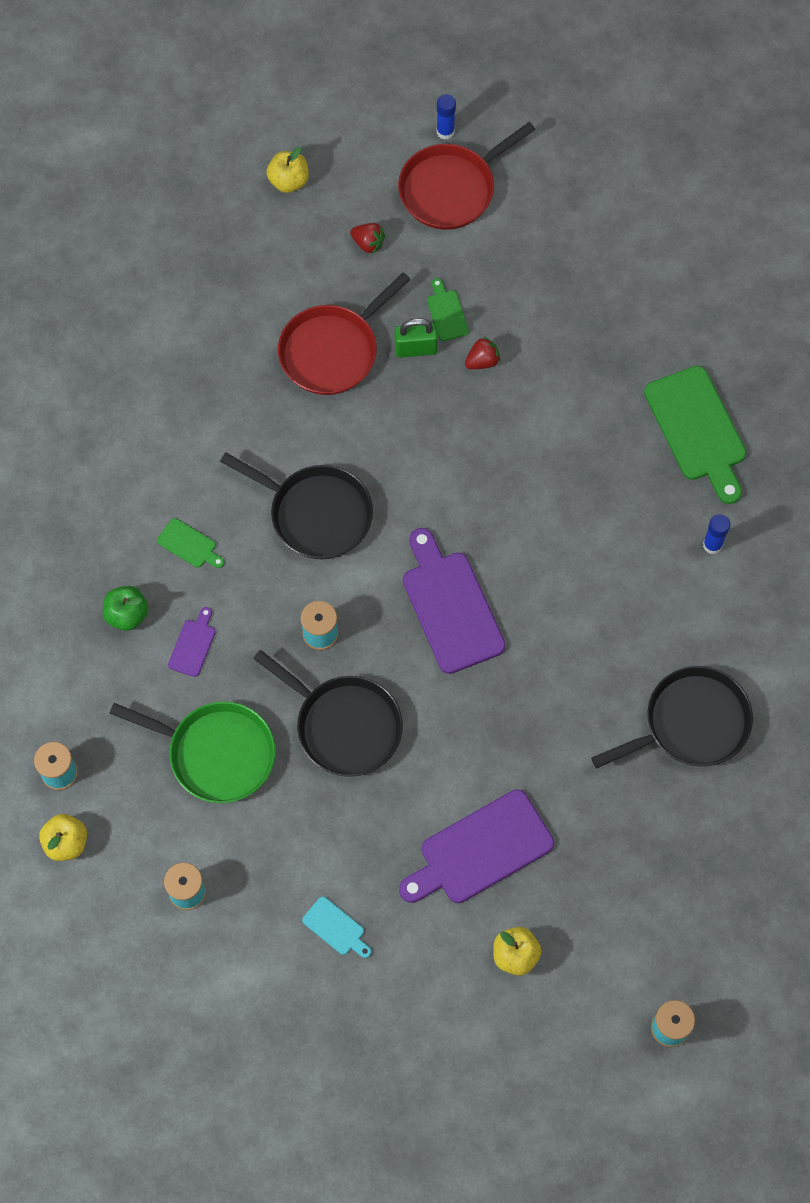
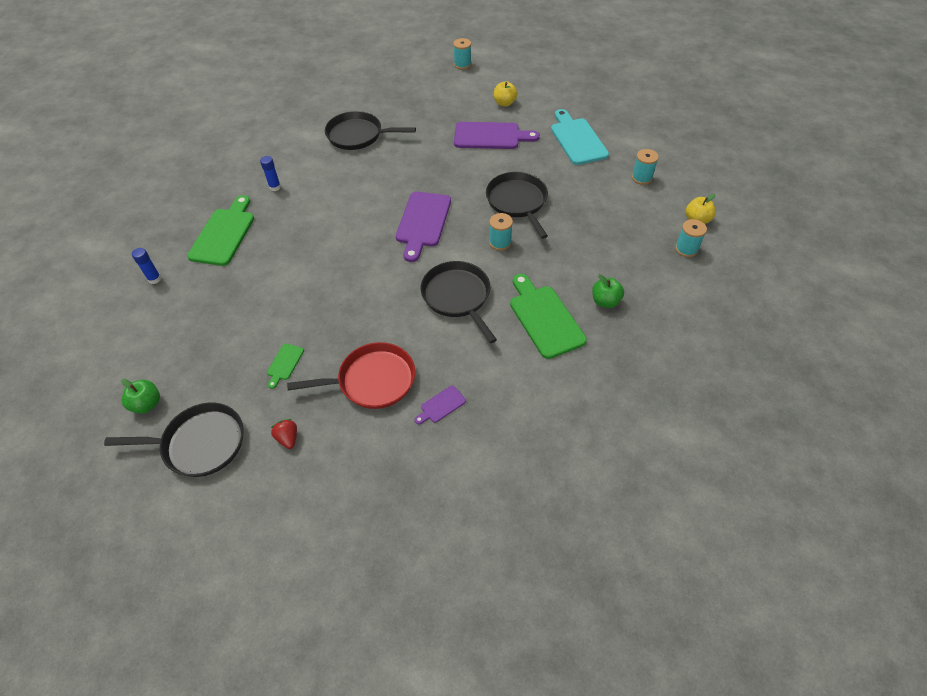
camera: 145 degrees left, 15 degrees down
green pan [109,701,276,803] -> none
green cutting board [157,518,224,568] -> green cutting board [510,274,587,359], size x2.14
purple cutting board [168,607,215,677] -> purple cutting board moved to [415,385,466,424]
yellow apple [266,147,309,193] -> none
turquoise cutting board [302,896,371,958] -> turquoise cutting board [551,109,609,165], size x2.14
green padlock [395,318,438,358] -> none
red pan [398,122,535,230] -> black pan [104,402,244,477]
blue glue stick [437,94,456,140] -> blue glue stick moved to [132,248,161,284]
red strawberry [465,337,501,369] -> none
none -> green apple [121,379,160,414]

